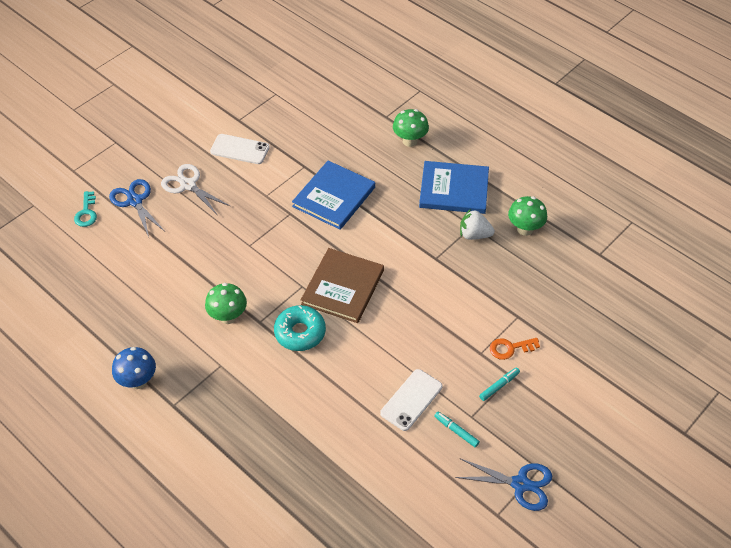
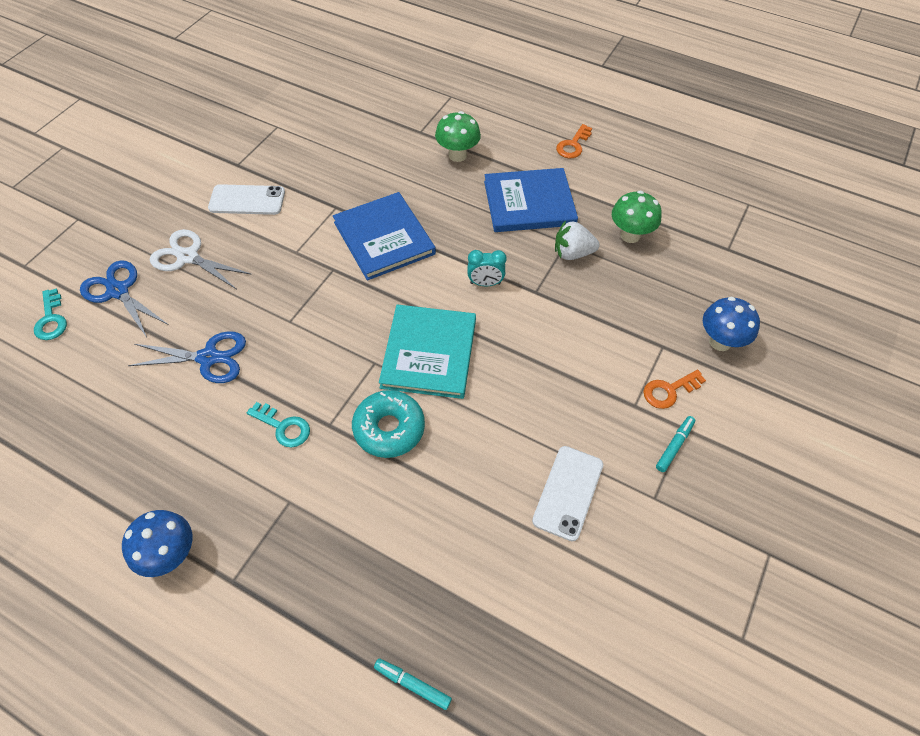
camera: 15 degrees left, 5 degrees up
green mushroom [205,283,247,324] -> turquoise key [247,402,310,447]
blue book [292,161,375,230] -> blue book turned 45 degrees counterclockwise [333,192,436,280]
brown book [301,248,384,323] -> turquoise book [379,304,476,399]
turquoise marker [434,412,480,447] -> turquoise marker moved to [374,659,452,710]
blue scissors [455,458,552,511] -> blue scissors moved to [128,331,246,383]
none -> turquoise clock [468,250,507,286]
none -> orange key [556,124,592,158]
none -> blue mushroom [703,297,760,351]

